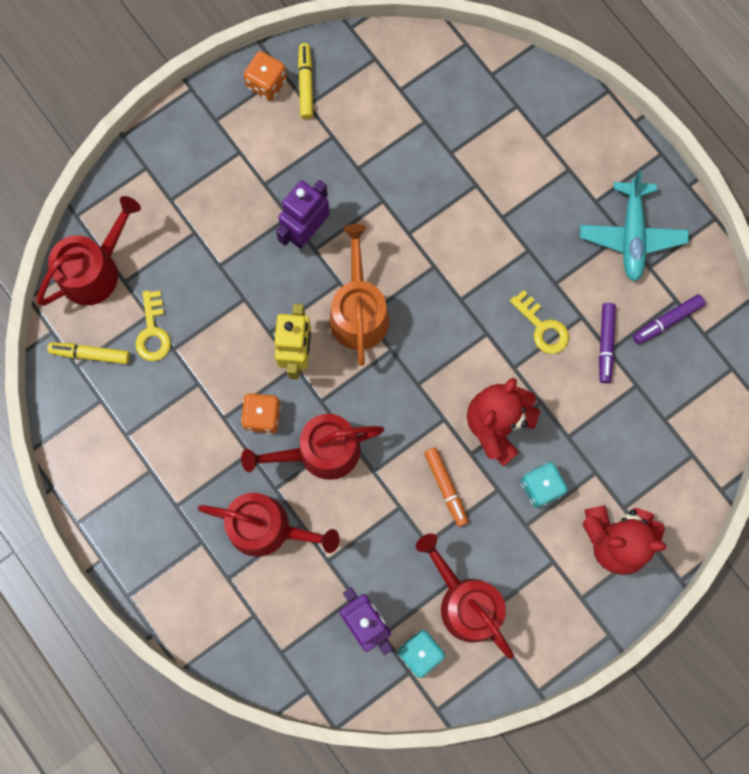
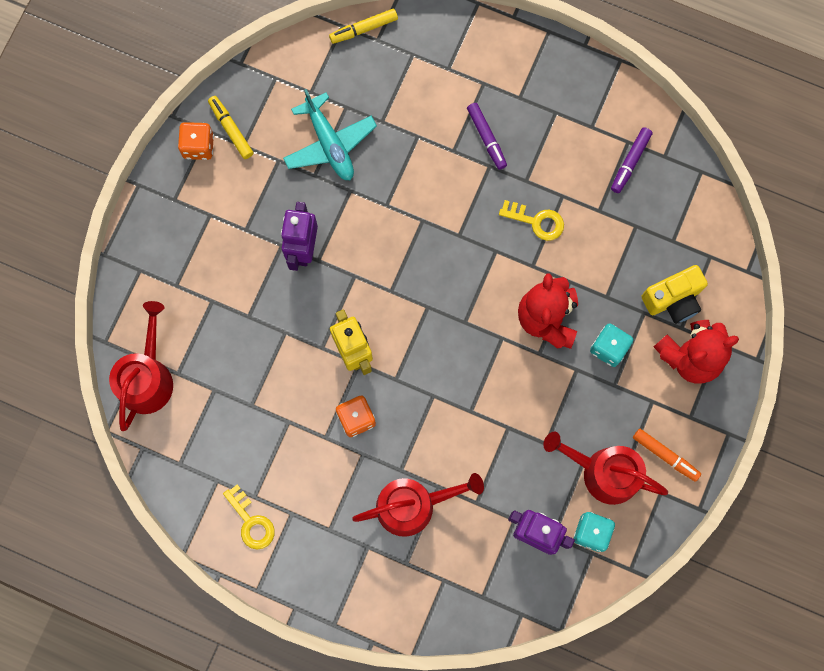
camera: 30 degrees left, 0 degrees up
yellow marker [48,342,130,364] -> yellow marker moved to [329,9,398,44]
yellow key [135,291,171,361] -> yellow key moved to [223,484,275,550]
red watering can [241,414,384,480] -> none
orange watering can [330,224,389,366] -> none
orange marker [424,447,469,527] -> orange marker moved to [633,428,701,482]
turquoise plane [580,171,689,282] -> turquoise plane moved to [283,89,377,181]
purple marker [599,303,616,383] -> purple marker moved to [467,103,507,170]
none -> yellow camera [641,265,708,324]

